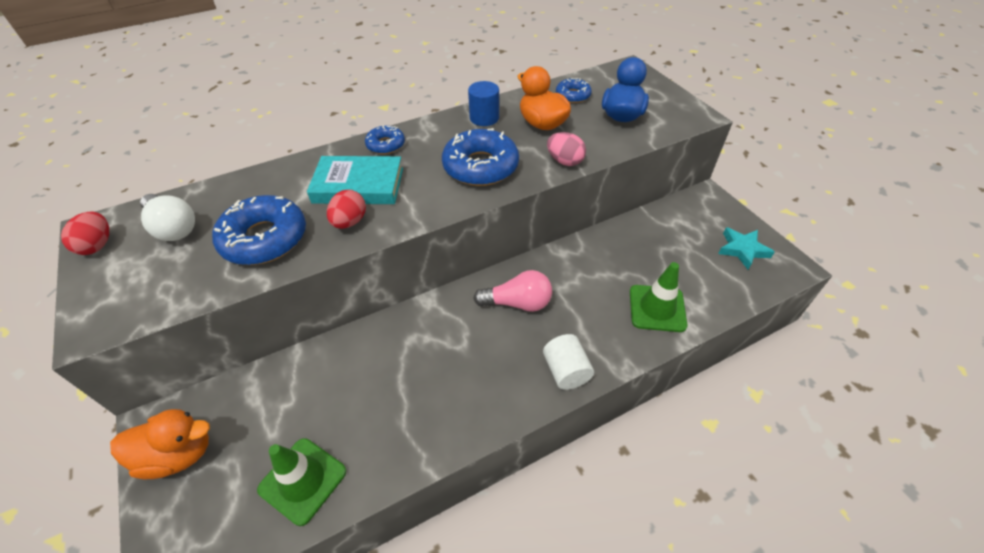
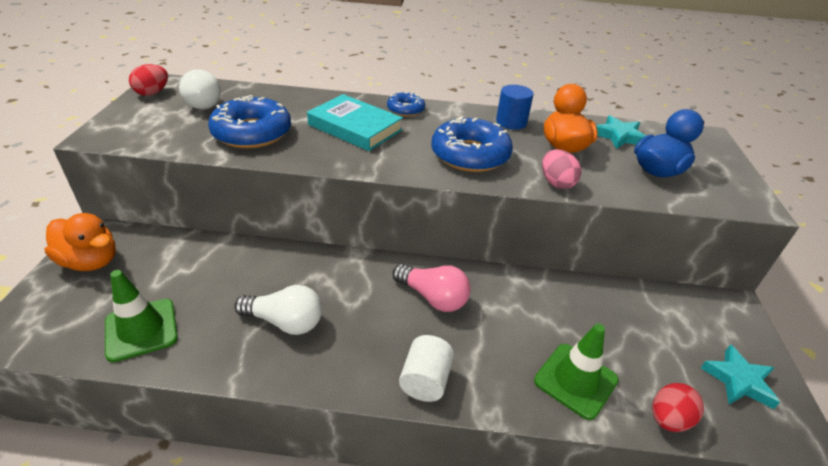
camera: 30 degrees right, 10 degrees down
red egg [327,190,366,229] -> red egg moved to [652,383,704,432]
blue donut [556,78,592,103] -> turquoise star [596,115,646,149]
none -> white light bulb [235,285,322,335]

